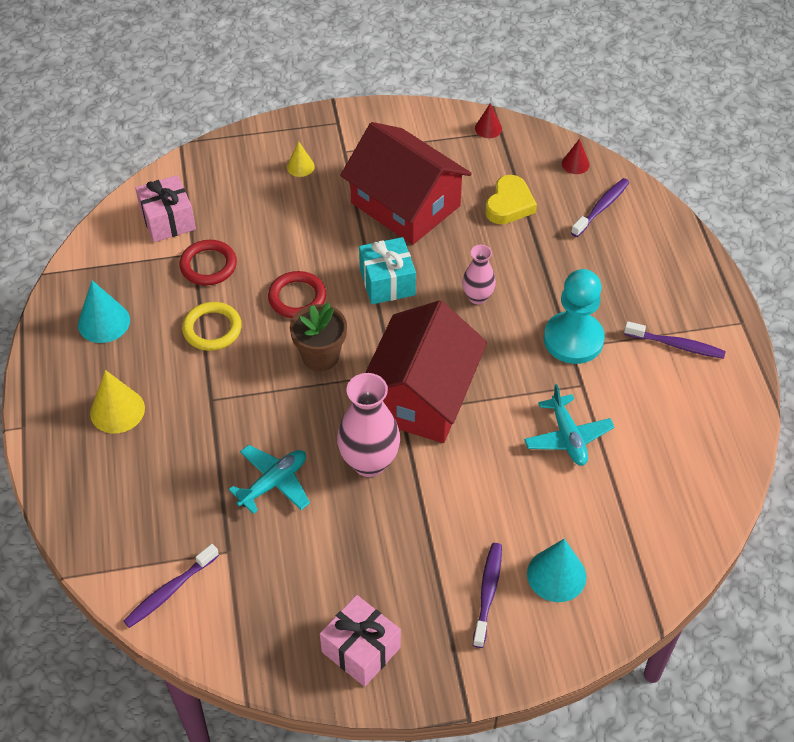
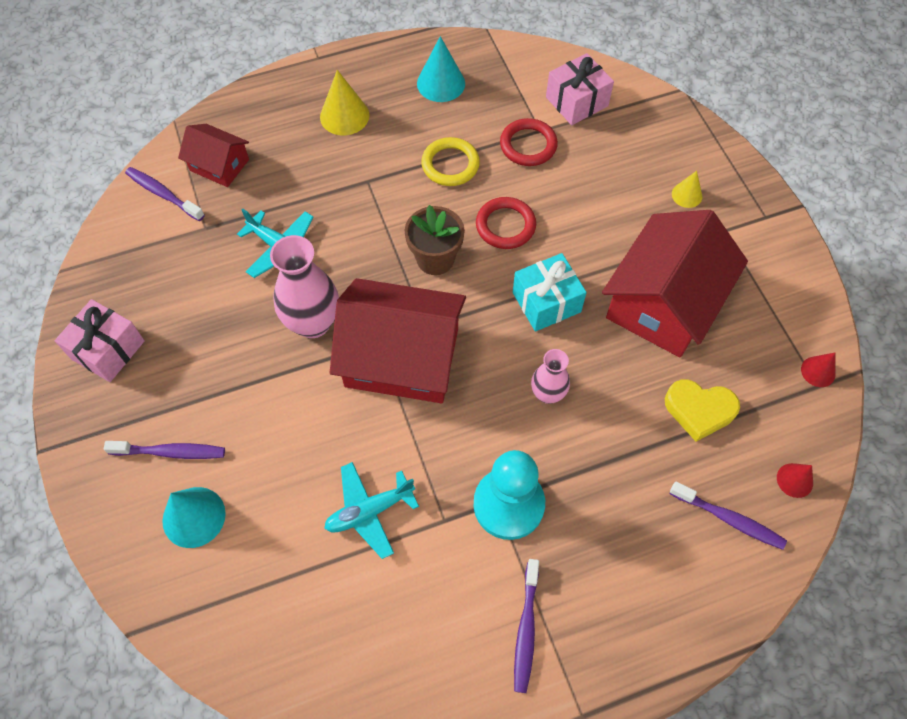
camera: 80 degrees right, 10 degrees up
none -> red house [178,124,249,187]

